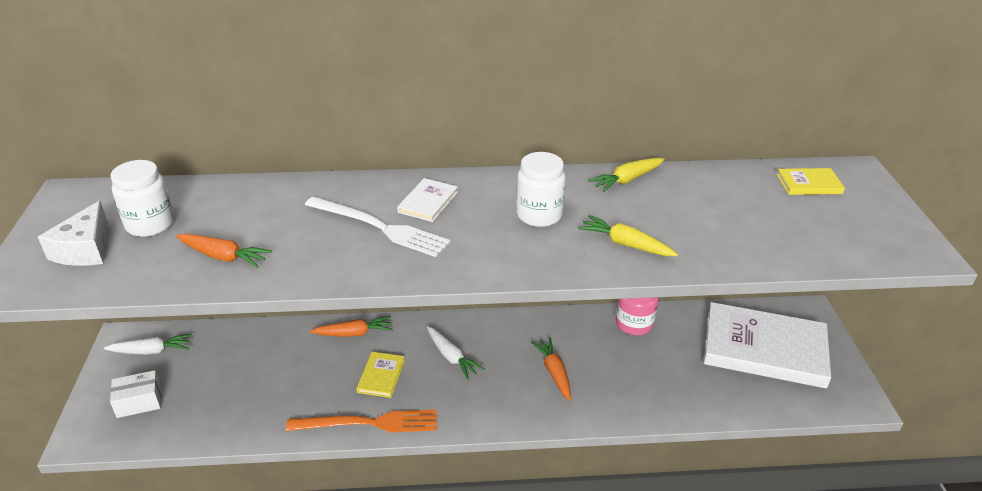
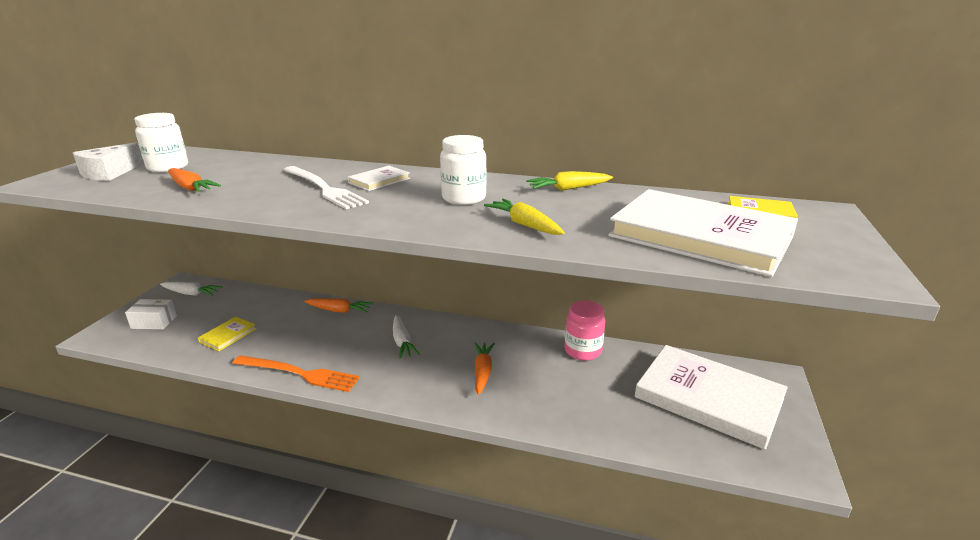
camera: 20 degrees right, 10 degrees down
yellow book [356,352,405,398] -> yellow book moved to [198,317,257,351]
none -> white book [608,189,798,277]

